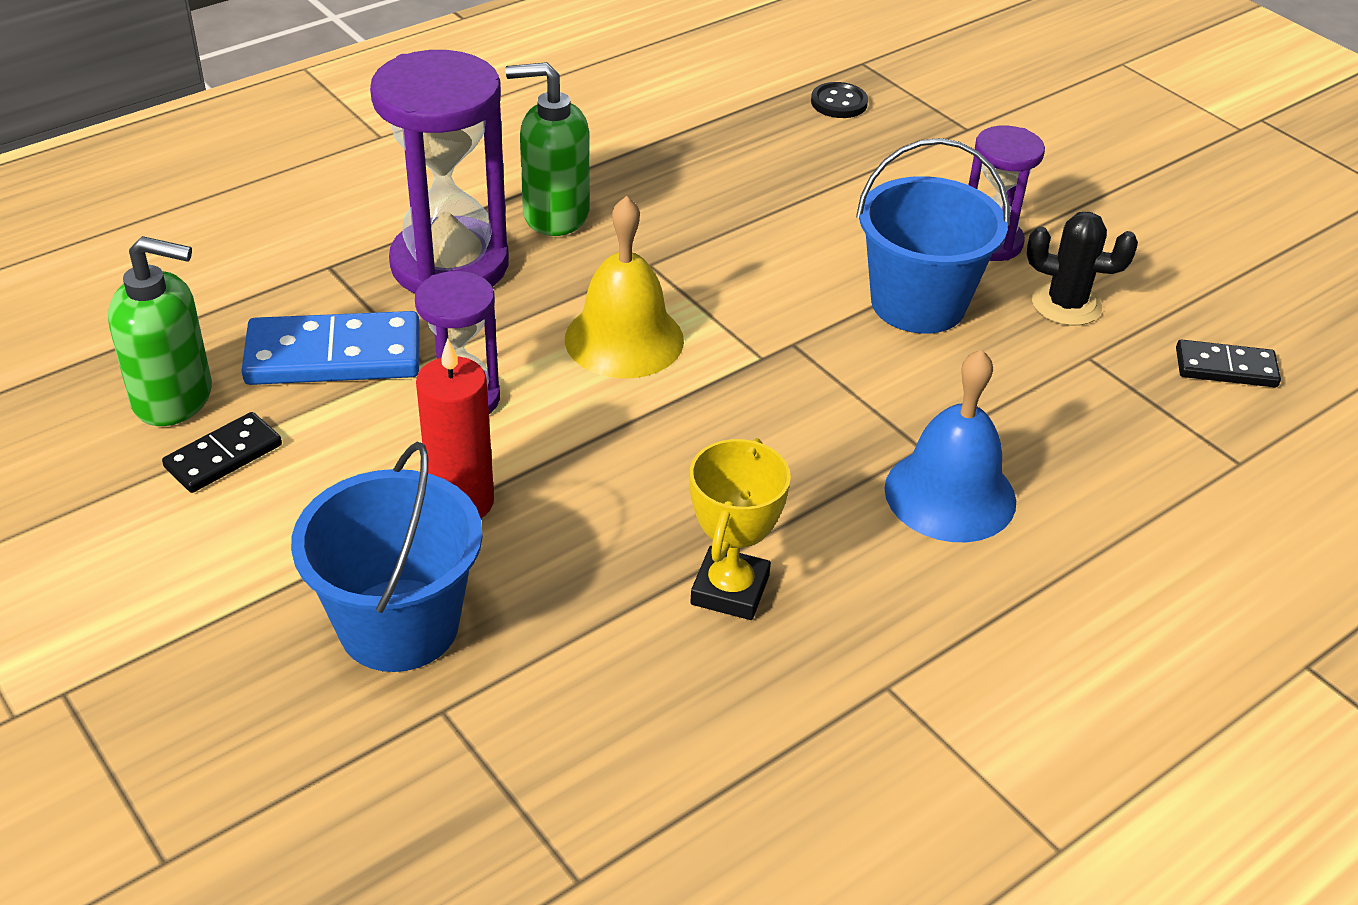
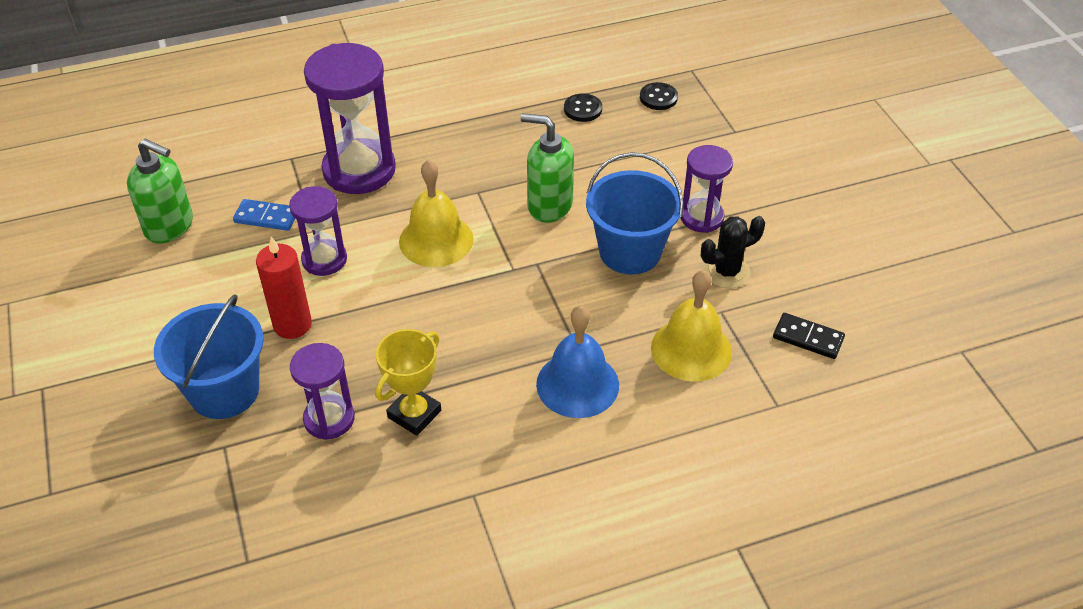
camera: 20 degrees right, 5 degrees up
black domino [162,412,282,493] -> none
blue domino [241,311,420,385] -> blue domino [233,199,295,231], size x0.58
green soap dispenser [505,62,589,236] -> green soap dispenser moved to [520,113,574,223]
black cactus [1027,212,1138,326] -> black cactus turned 60 degrees counterclockwise [701,216,765,288]
none -> purple hourglass [290,343,355,440]
none -> black button [564,94,602,122]
none -> yellow bell [651,270,732,382]

